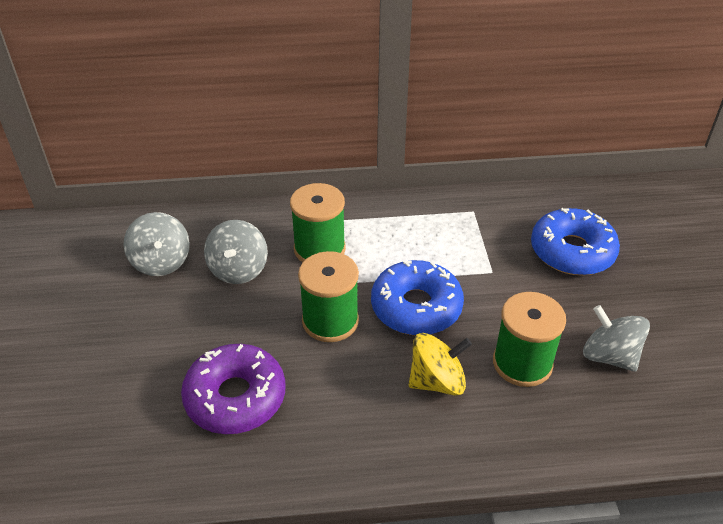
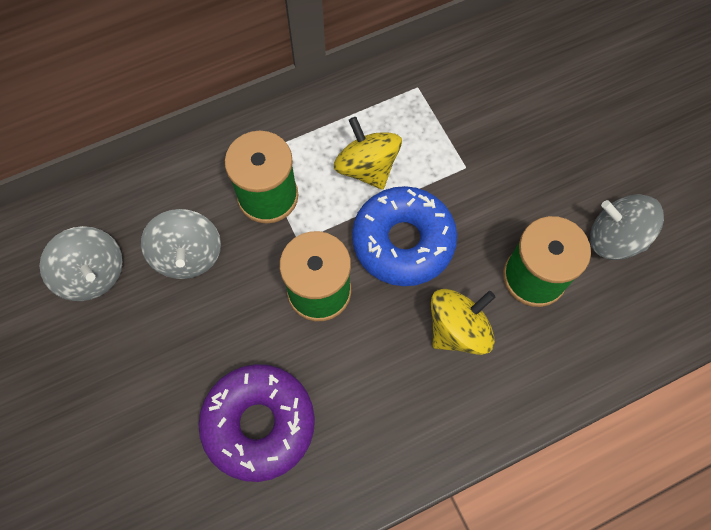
camera: 20 degrees left, 25 degrees up
blue donut [531,208,620,275] -> none
none -> yellow spinning top [334,117,402,189]

